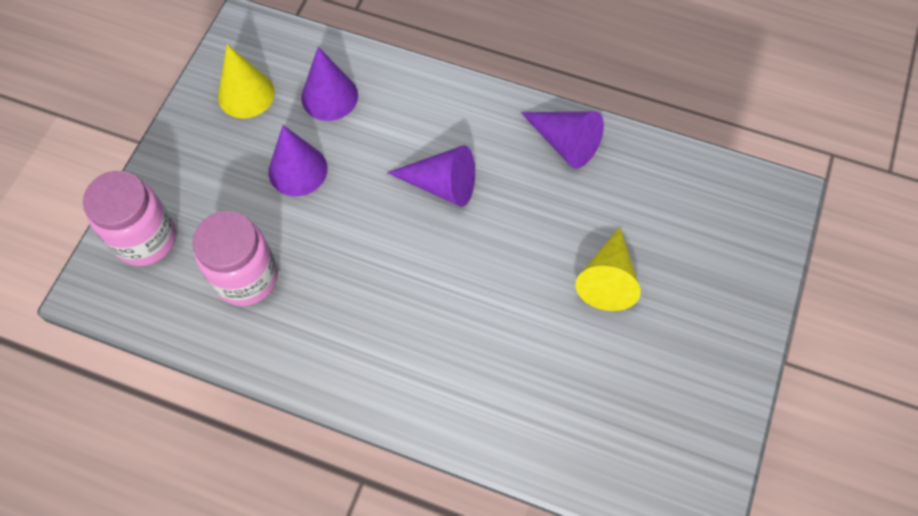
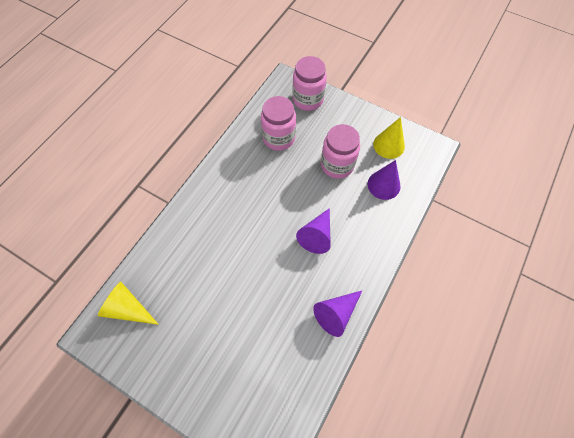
camera: 100 degrees right, 0 degrees up
purple cone [268,125,328,196] -> pink jar [321,124,360,179]
yellow cone [575,227,641,311] -> yellow cone moved to [98,282,159,325]

